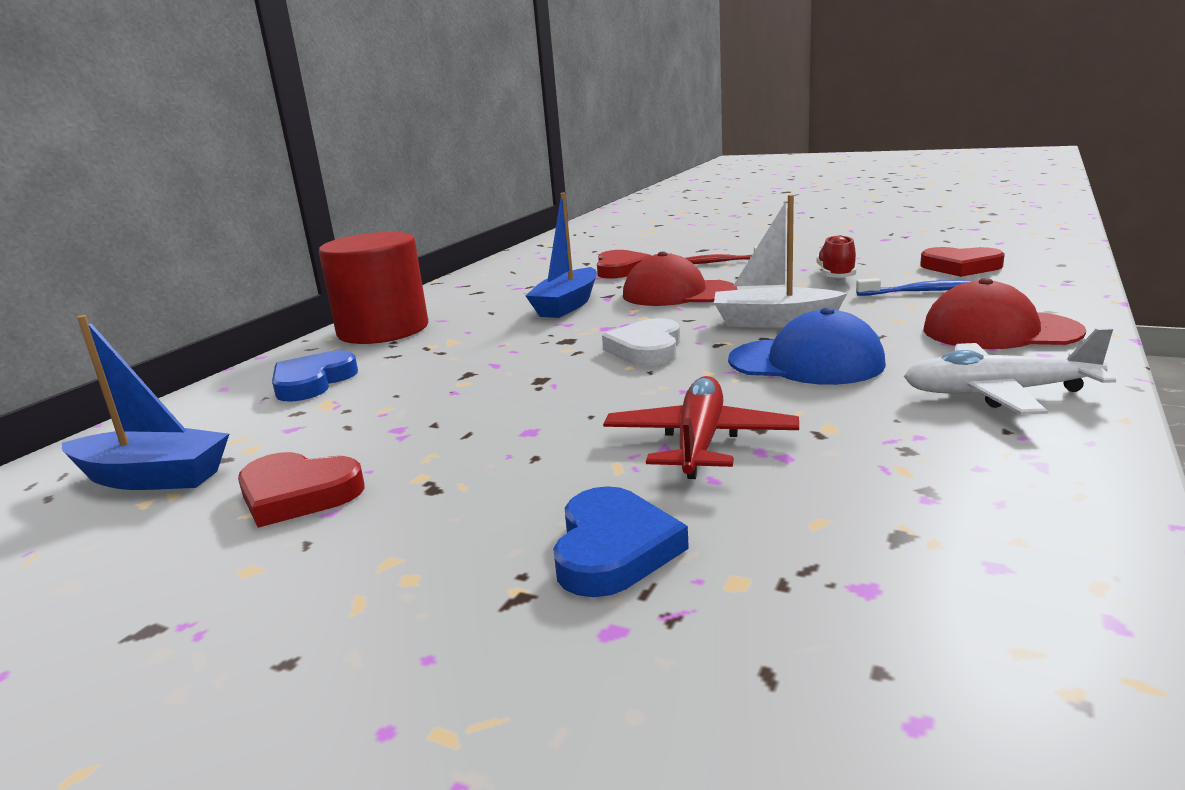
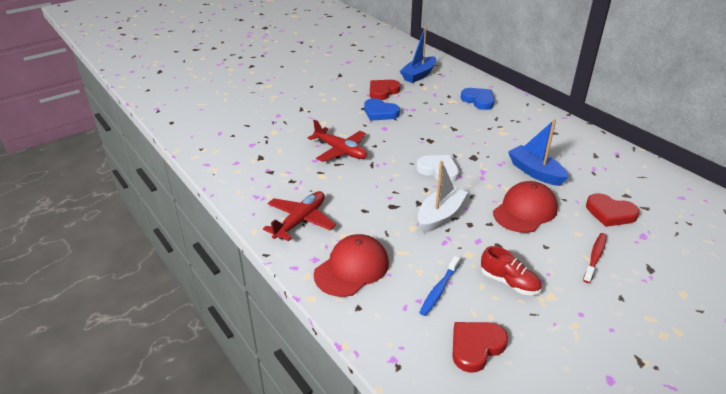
camera: 115 degrees right, 15 degrees up
red cylinder [319,232,428,344] -> none
blue heart [553,486,689,597] -> blue heart moved to [364,98,400,121]
blue cap [728,308,886,385] -> none
white plane [904,328,1116,415] -> red plane [263,191,336,241]

